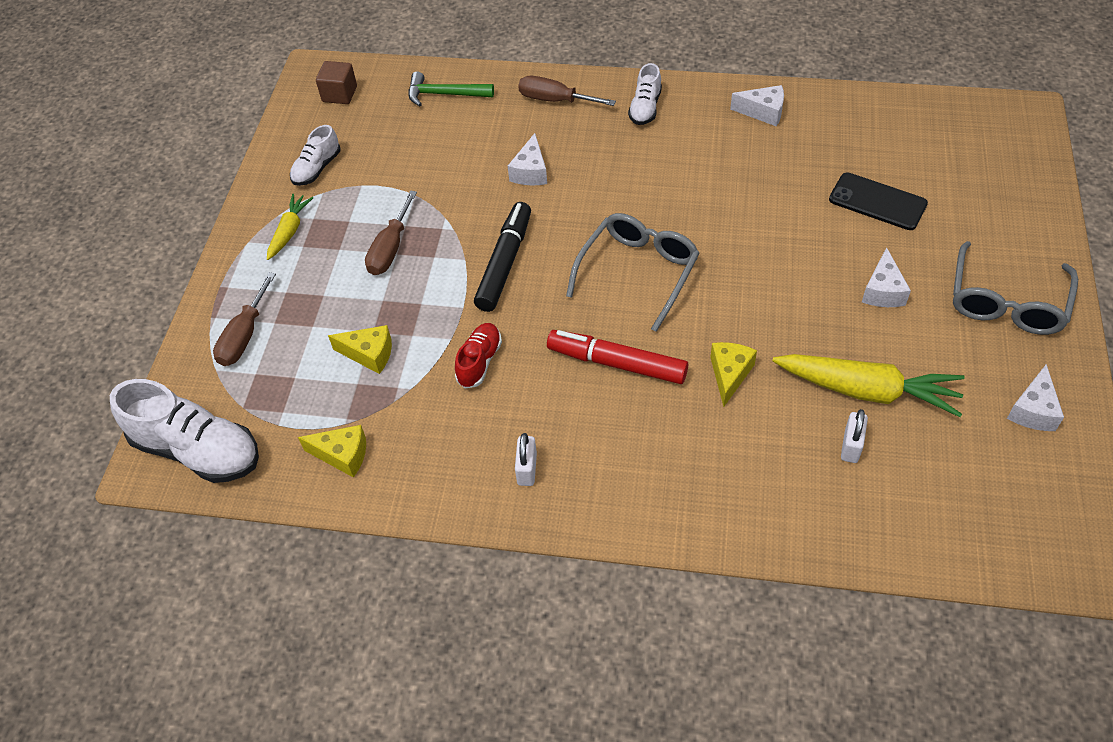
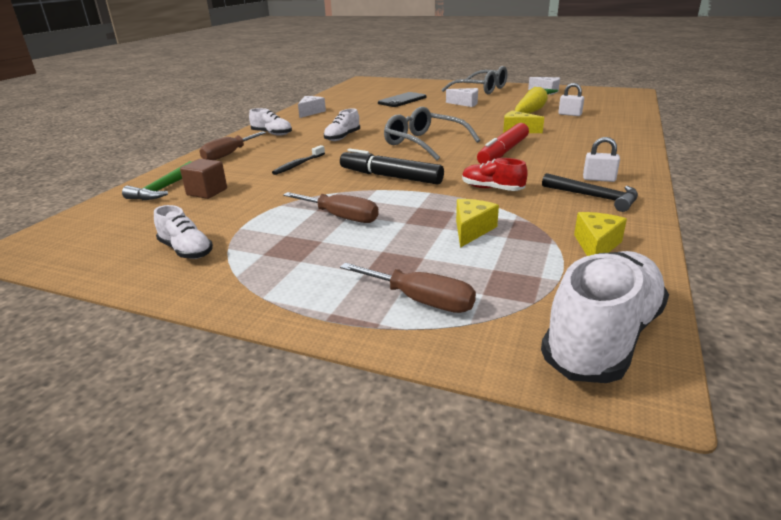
camera: 80 degrees left, 25 degrees down
yellow carrot [267,194,313,260] -> none
brown cube [316,61,357,104] -> brown cube moved to [180,159,227,199]
white cheese [508,133,547,185] -> black toothbrush [272,145,325,175]
none -> white shoe [324,108,360,141]
none -> black hammer [542,173,638,212]

